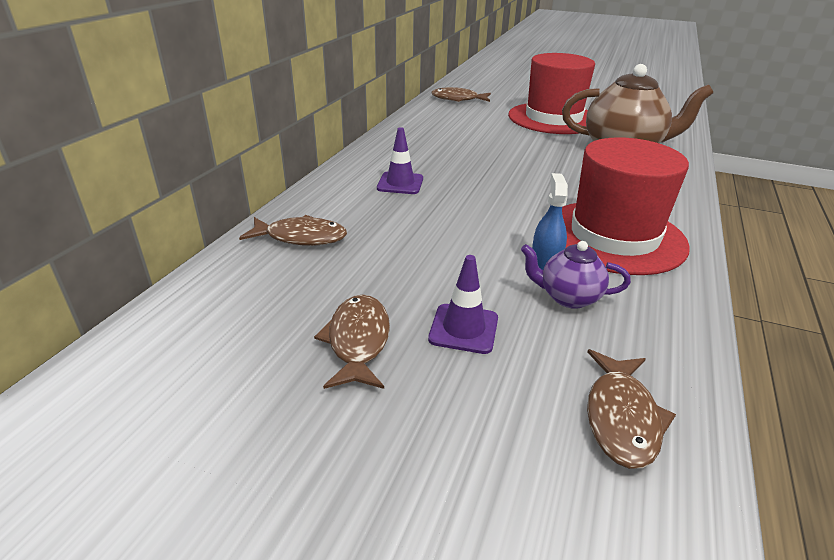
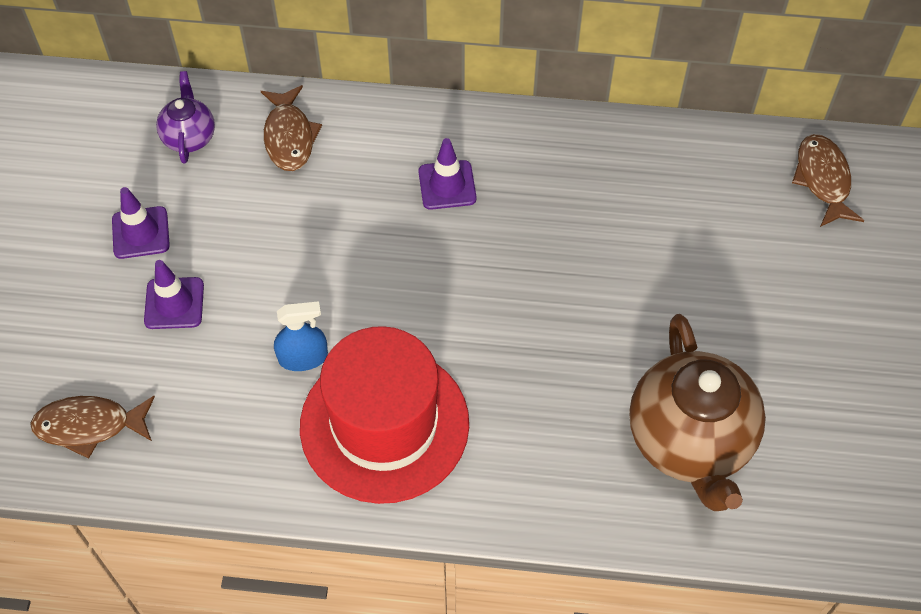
camera: 75 degrees right, 25 degrees up
brown fish [314,295,390,389] -> purple traffic cone [112,187,170,259]
red hat [508,53,595,134] -> none
purple teapot [521,241,631,309] -> purple teapot moved to [156,71,215,164]

